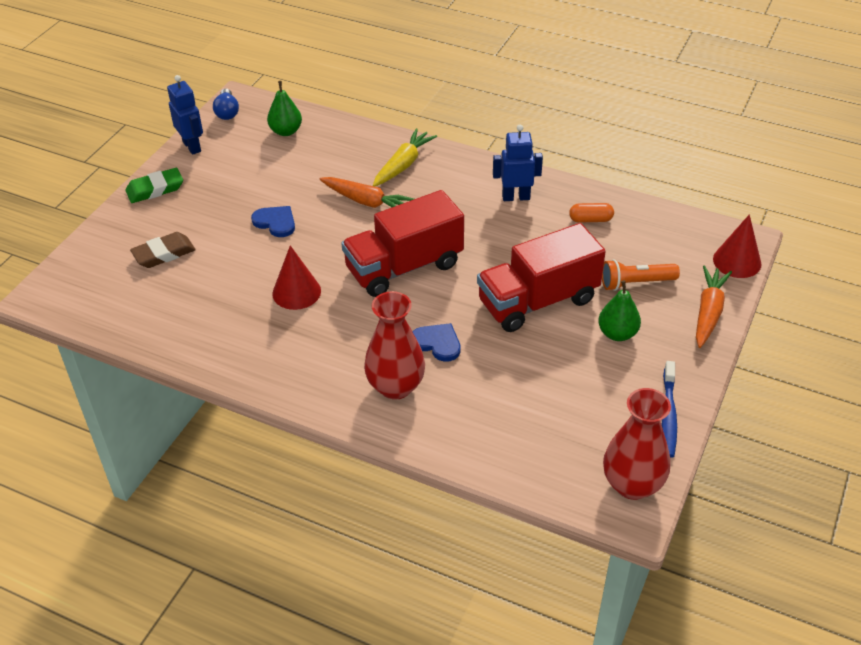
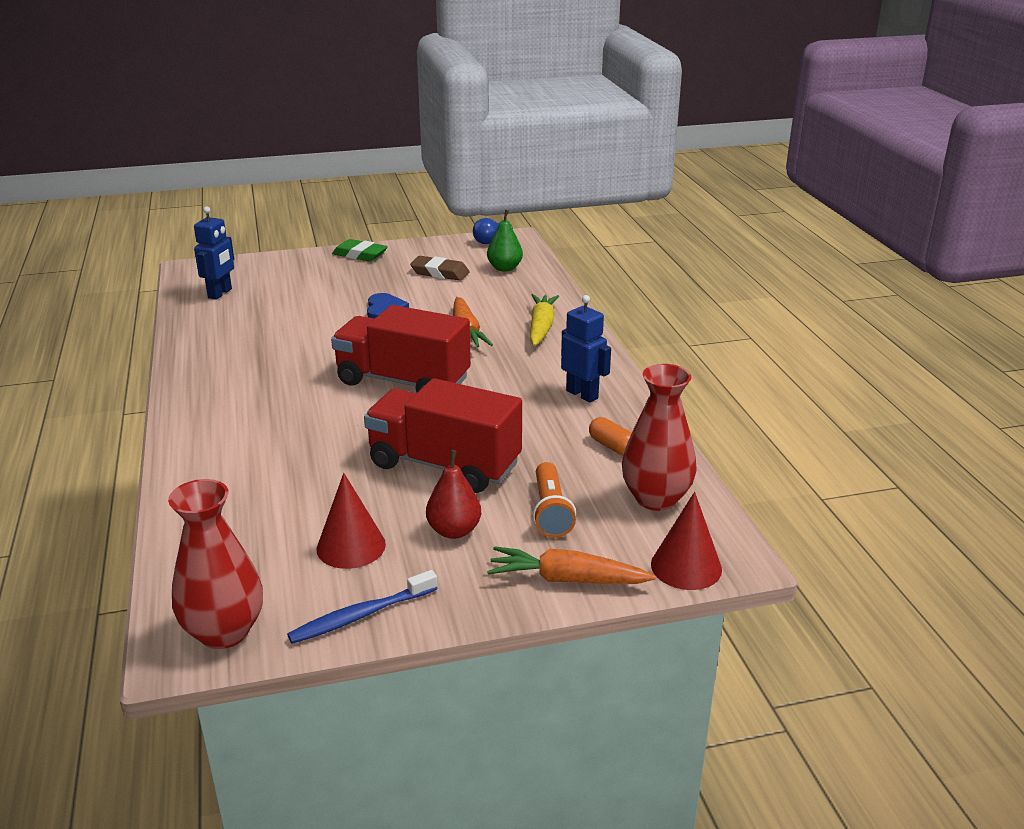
camera: 50 degrees right, 15 degrees down
brown eraser [130,232,196,268] -> brown eraser moved to [410,256,469,281]
blue robot [167,75,203,155] -> blue robot moved to [194,206,234,300]
red cone [272,245,321,310] -> red cone moved to [317,473,386,569]
red vase [364,291,425,400] -> red vase moved to [622,364,697,511]
yellow carrot [373,128,437,186] -> yellow carrot turned 75 degrees counterclockwise [530,294,559,346]
blue heart [412,323,461,362] -> none
green pear [598,280,641,341] -> red pear [426,450,481,539]
orange flashlight [602,259,680,291] -> orange flashlight turned 135 degrees counterclockwise [533,462,576,538]
orange carrot [696,266,732,348] -> orange carrot turned 150 degrees counterclockwise [487,546,656,584]

